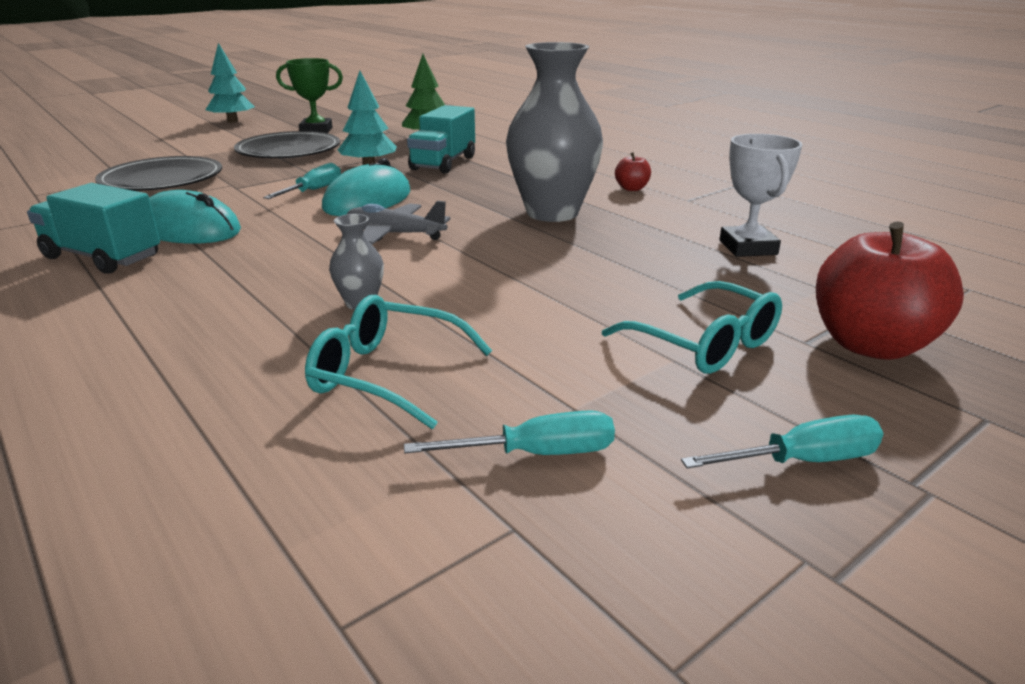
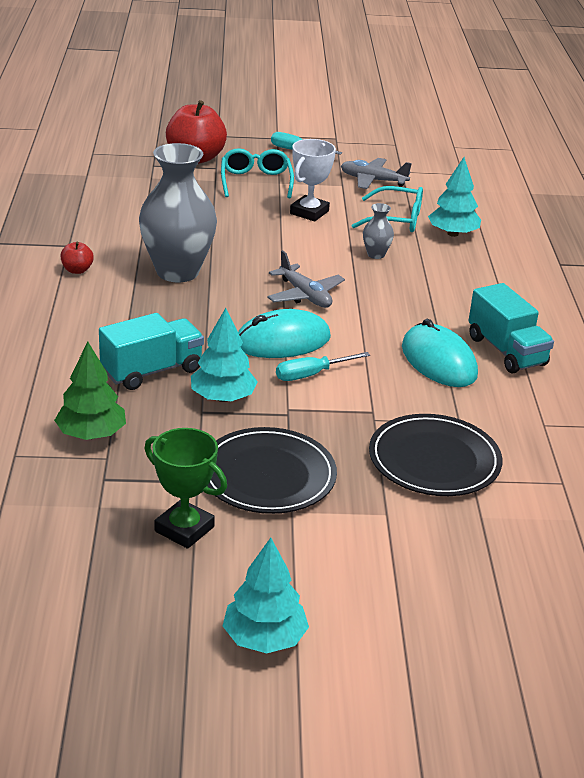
camera: 145 degrees left, 5 degrees up
turquoise glasses [305,295,492,429] -> turquoise glasses turned 45 degrees counterclockwise [352,186,423,232]
turquoise screwdriver [404,410,615,455] -> grey plane [341,158,412,189]
white trophy [719,134,803,257] -> white trophy moved to [290,139,336,222]
none -> turquoise tree [428,157,481,237]

